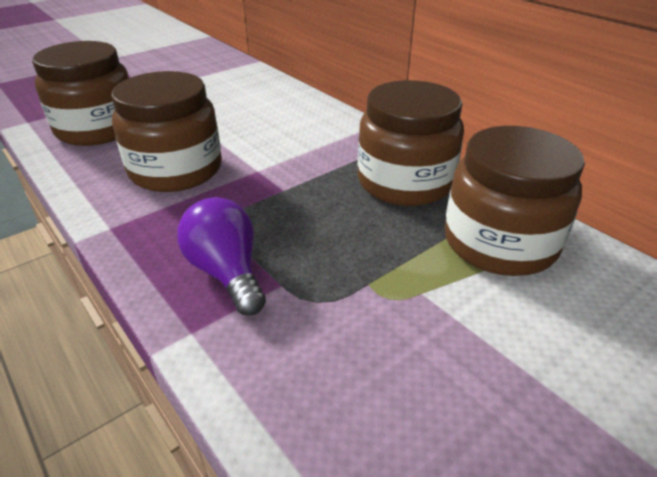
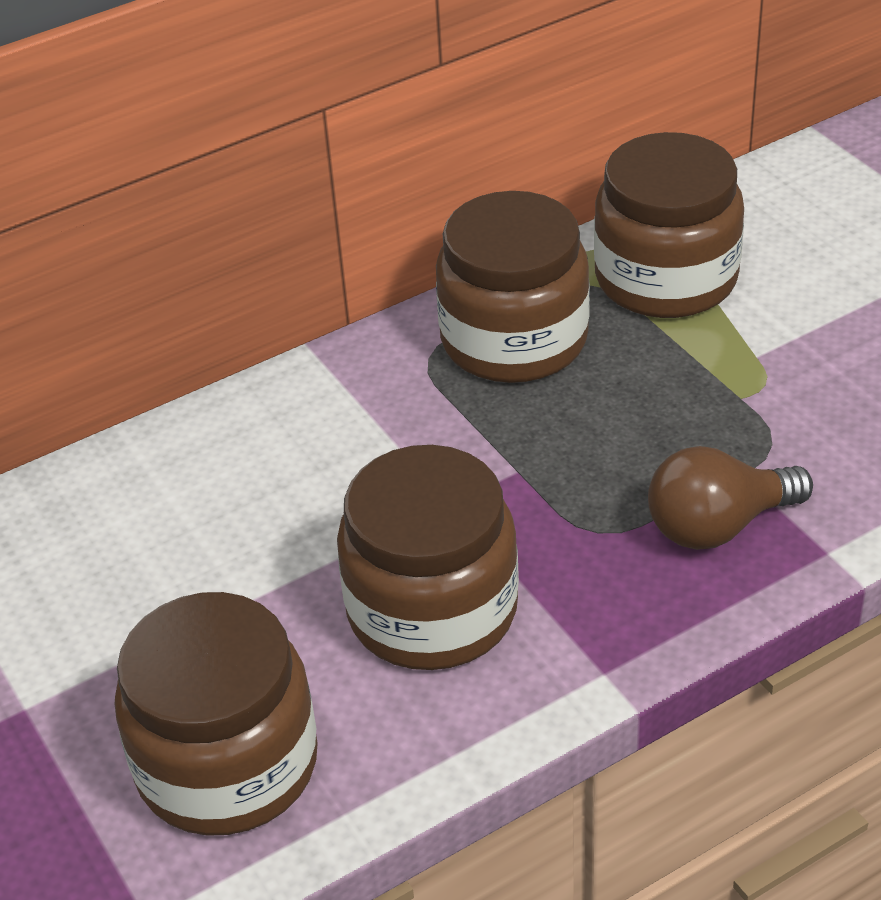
camera: 80 degrees left, 5 degrees up
purple light bulb [177,197,266,316] -> brown light bulb [648,446,813,550]

